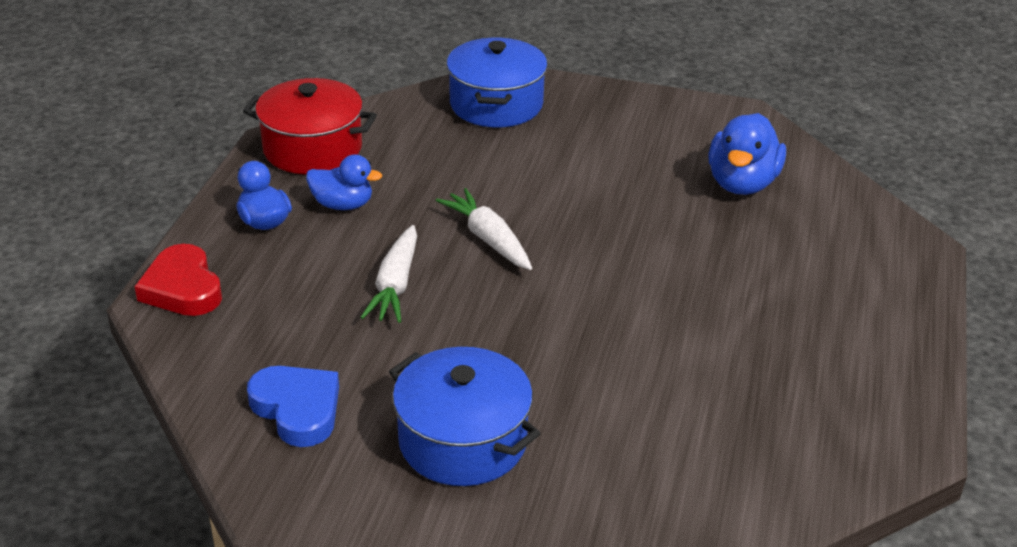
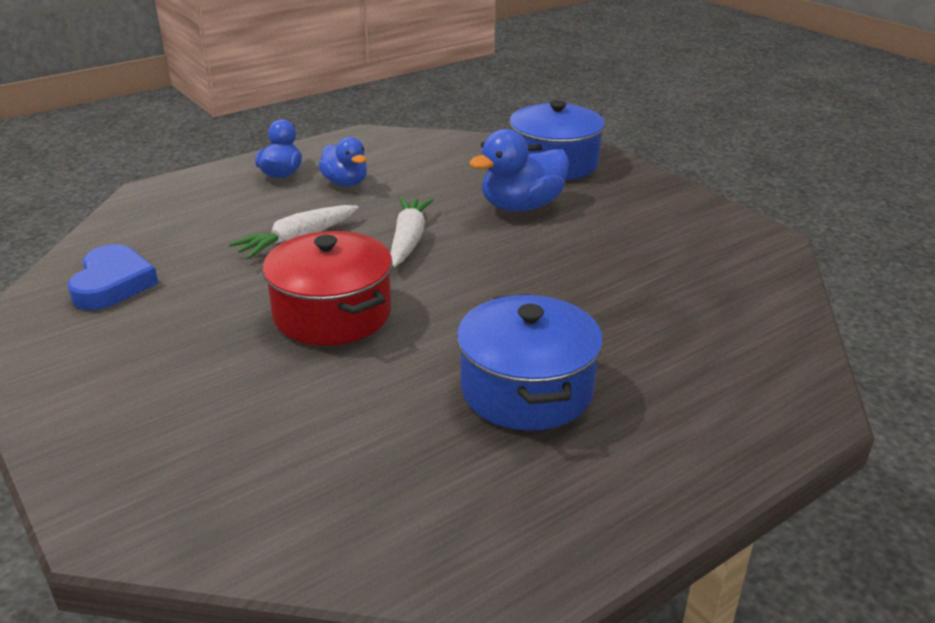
camera: 40 degrees right, 5 degrees down
red heart [135,244,222,316] -> none
red pot [243,78,377,174] -> red pot moved to [262,231,393,346]
blue pot [389,347,541,486] -> blue pot moved to [457,294,603,431]
blue duck [708,113,786,195] -> blue duck moved to [469,129,569,211]

